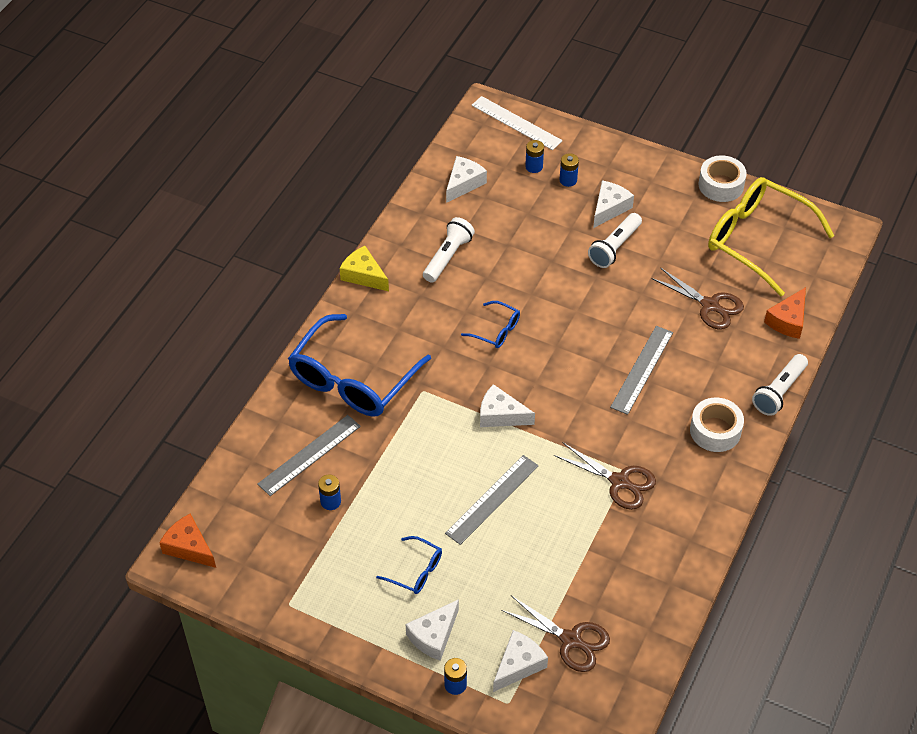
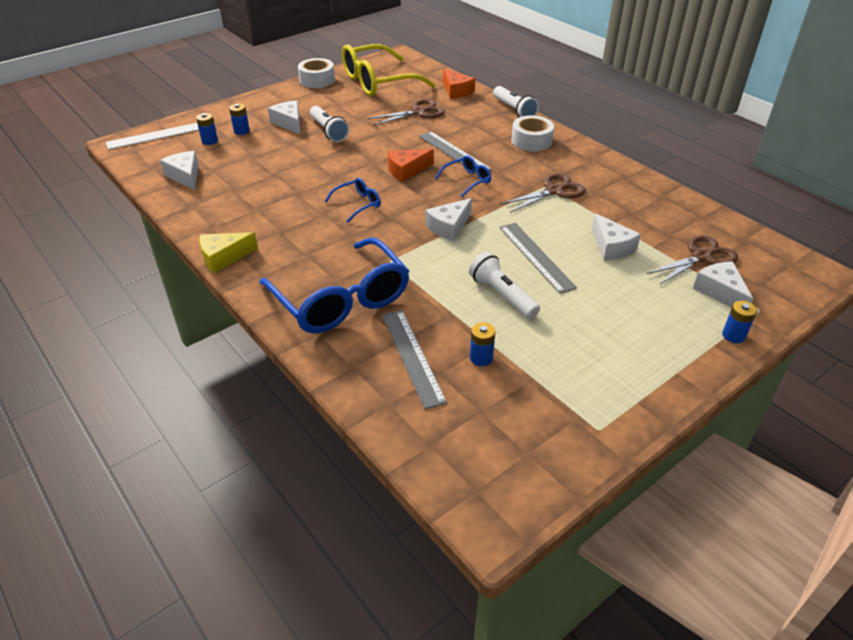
camera: 65 degrees left, 10 degrees down
orange cheese [159,514,216,568] -> orange cheese moved to [387,149,434,183]
blue glasses [376,536,442,594] -> blue glasses moved to [435,155,491,197]
white cheese [406,599,459,661] -> white cheese moved to [592,213,641,261]
white flashlight [423,217,475,283] -> white flashlight moved to [469,252,540,319]

